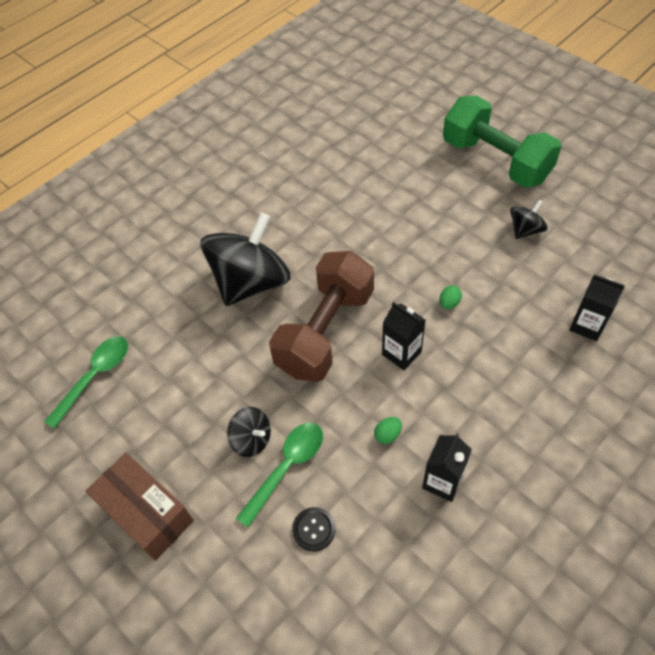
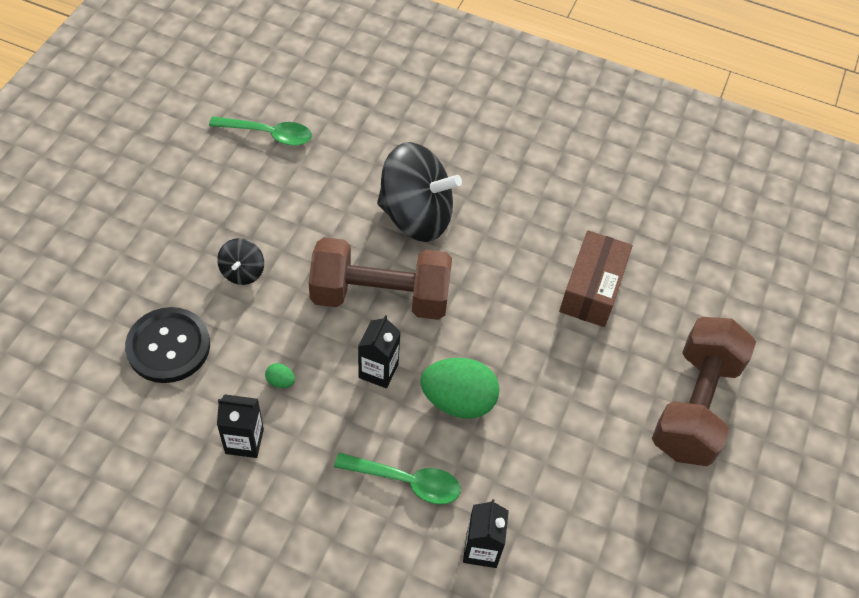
camera: 60 degrees right, 0 degrees up
brown box [86,453,194,561] -> brown box moved to [559,230,633,327]
green spoon [236,423,323,528] -> green spoon moved to [334,453,461,504]
black button [292,507,335,551] -> black button [125,307,210,383], size x2.03
green egg [439,285,462,309] -> green egg [421,358,500,419], size x2.47
green dumbbell [443,96,562,188] -> brown dumbbell [652,317,756,466]
black spinning top [510,199,548,239] -> none

